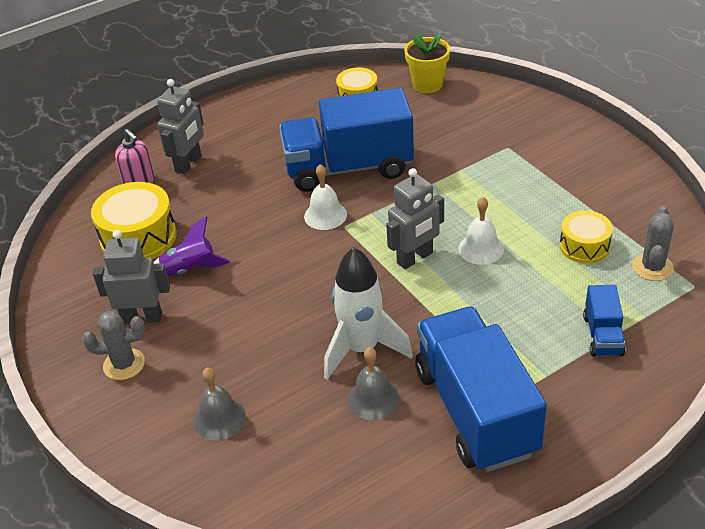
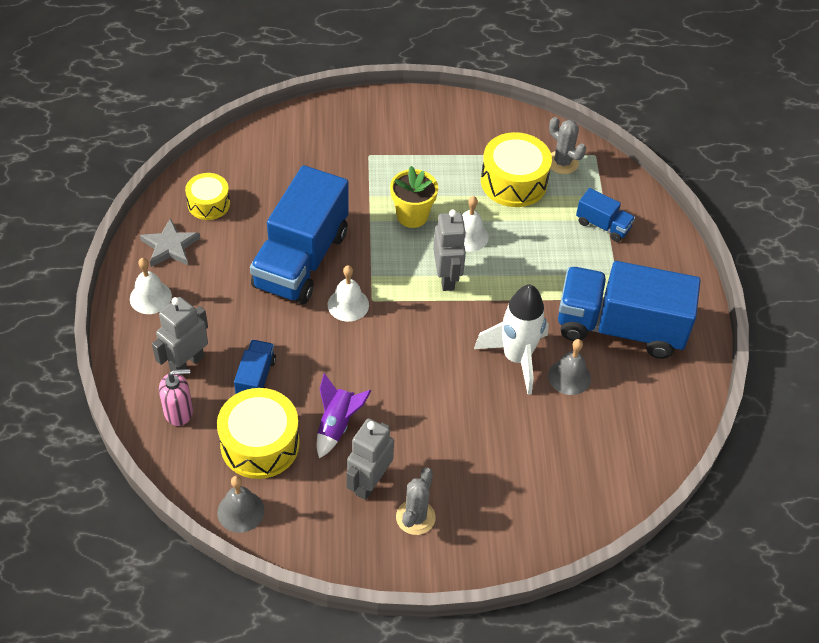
camera: 65 degrees left, 10 degrees up
grey robot [157,79,204,174] -> grey robot turned 105 degrees counterclockwise [152,297,208,375]
grey bell [194,368,246,440] -> grey bell moved to [217,476,264,533]
yellow flower pot [404,33,450,93] -> yellow flower pot moved to [390,166,438,228]
yellow drum [560,210,613,263] -> yellow drum [481,132,552,207], size x1.62
none -> white bell [130,258,172,314]
none -> grey star [140,218,200,267]
none -> blue truck [234,340,276,394]

